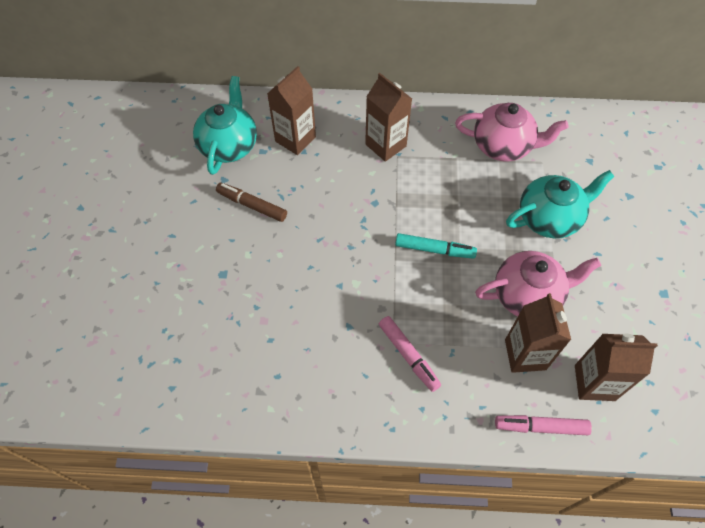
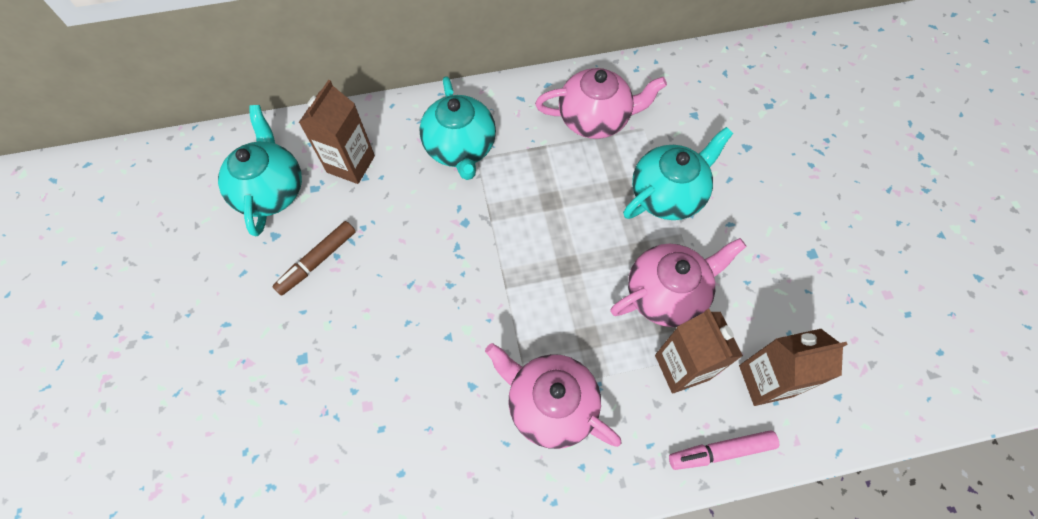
camera: 15 degrees left, 5 degrees up
brown marker [216,183,287,222] -> brown marker turned 60 degrees counterclockwise [272,221,356,296]
brown carton [365,73,412,162] -> turquoise teapot [419,76,496,180]
pink marker [379,316,441,392] -> pink teapot [485,343,621,449]
turquoise marker [395,233,477,259] -> none

